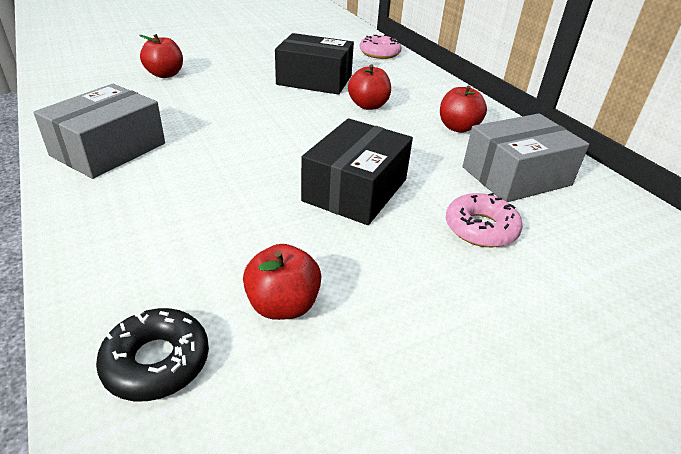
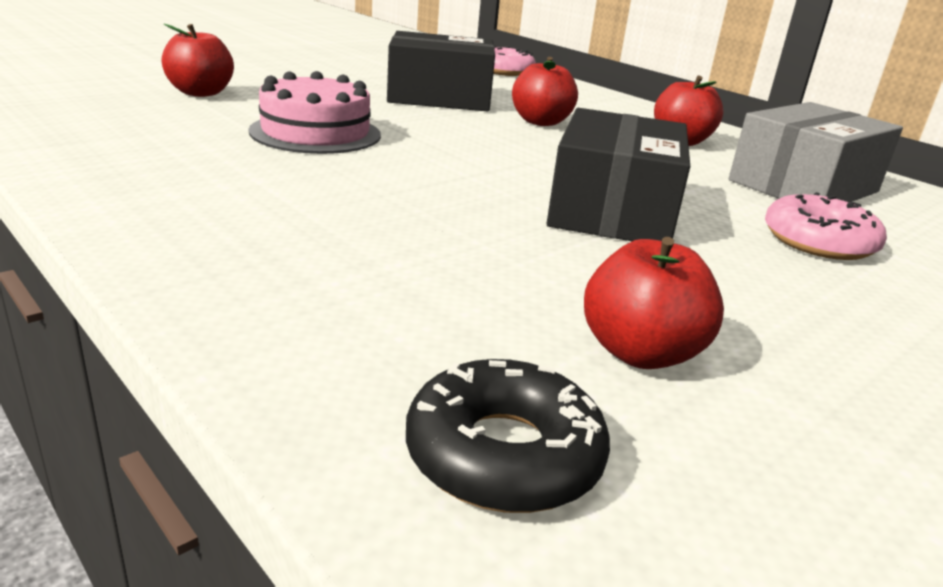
camera: 15 degrees left, 10 degrees down
grey box [34,84,165,179] -> none
none -> pink cake [248,71,381,154]

